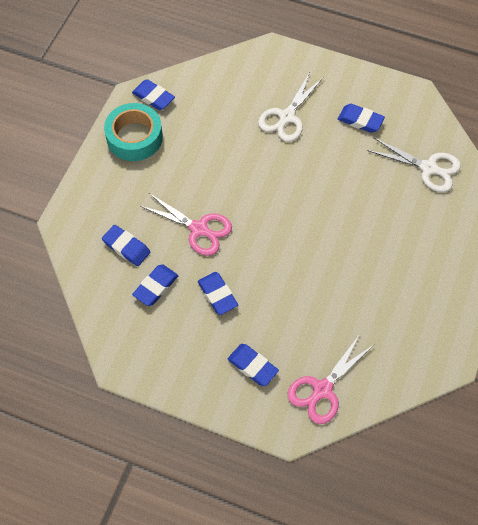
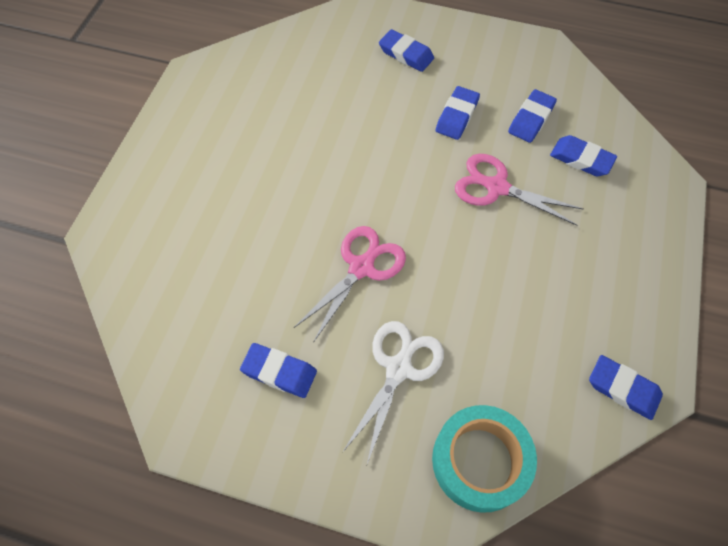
camera: 175 degrees right, 0 degrees up
turquoise tape [104,103,163,161] -> turquoise tape moved to [432,405,537,513]
blue eraser [198,272,238,315] -> blue eraser turned 60 degrees clockwise [435,86,480,140]
pink scissors [288,334,374,424] -> pink scissors moved to [294,226,406,343]
white scissors [367,138,461,192] -> none

